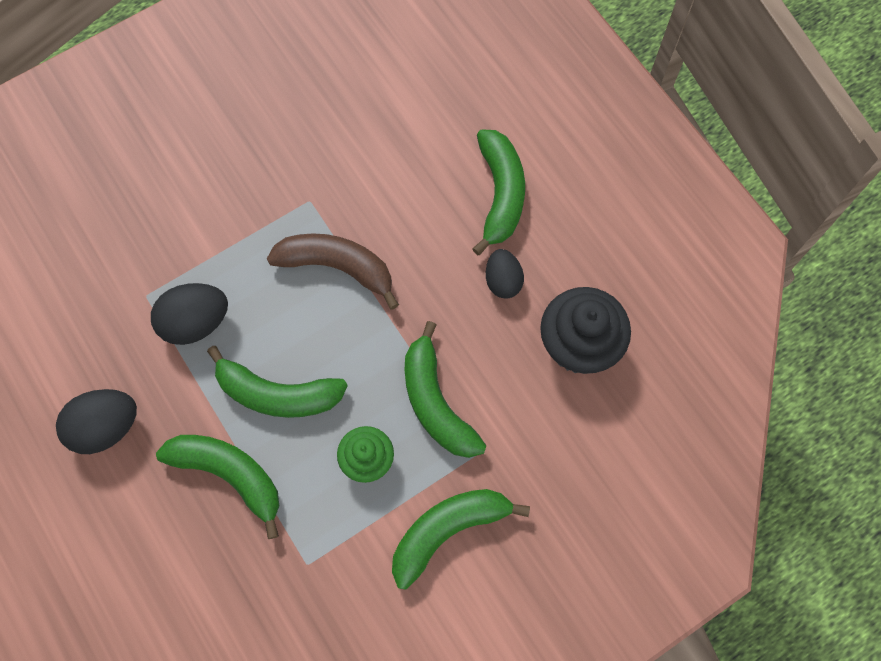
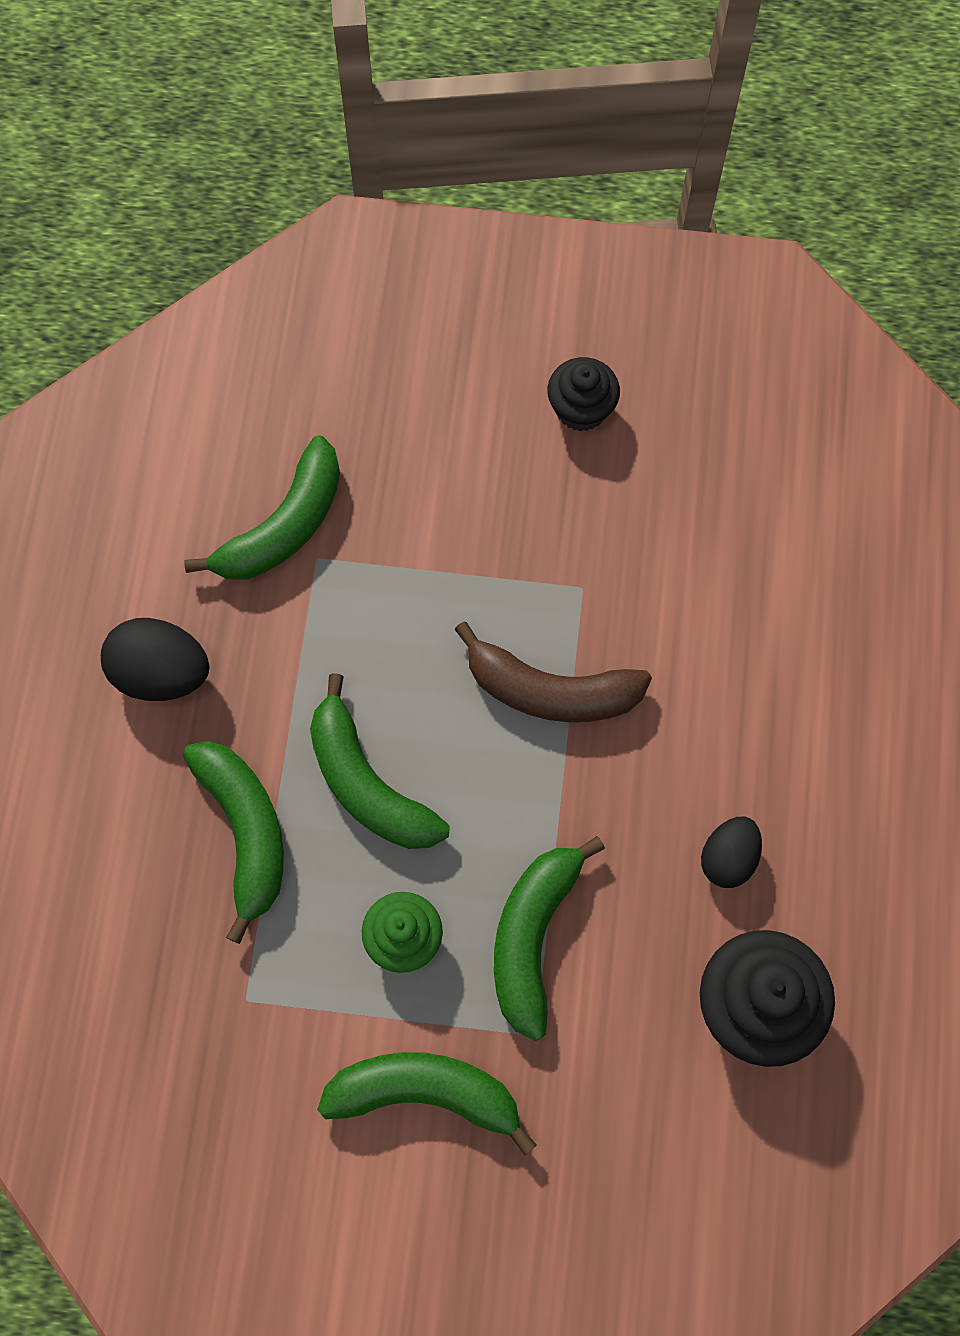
camera: 40 degrees right, 0 degrees up
black egg [151,283,228,345] -> none
brown banana [267,233,399,310] -> brown banana turned 135 degrees clockwise [454,622,652,722]
green banana [472,129,525,255] -> green banana moved to [184,436,340,580]
none -> black cupcake [547,357,620,432]

